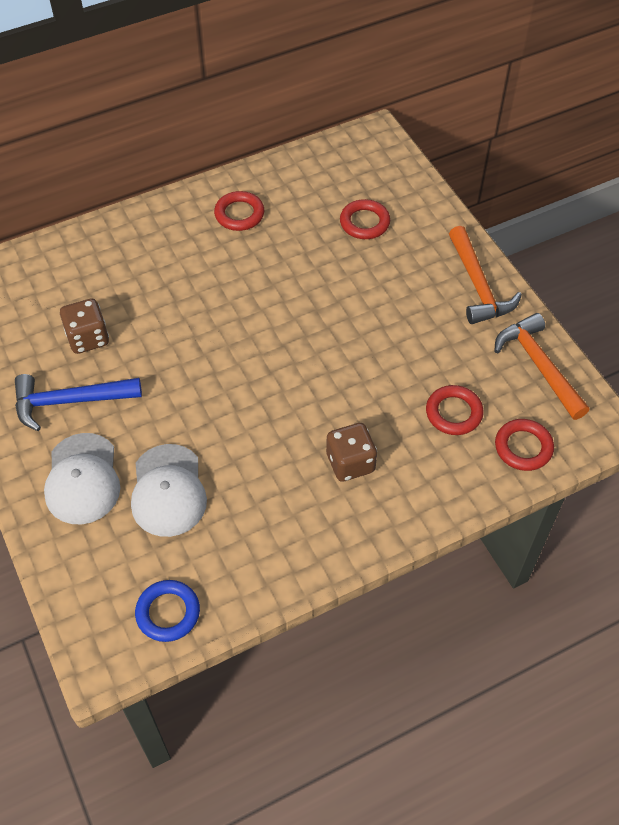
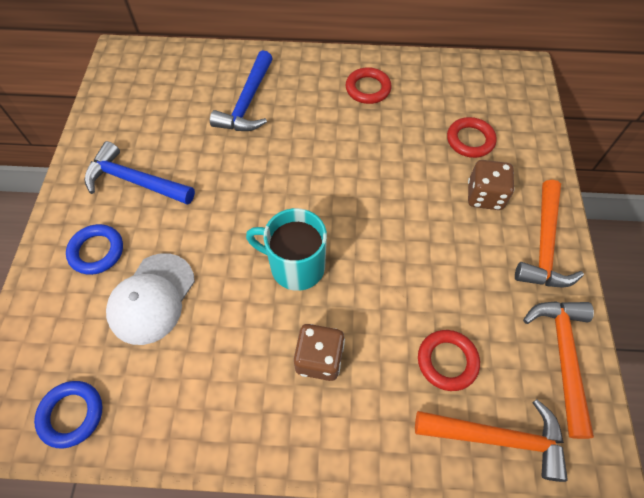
camera: 30 degrees right, 5 degrees up
white cap [44,433,120,524] -> blue ring [66,224,123,275]
brown dice [60,298,109,354] -> brown dice moved to [468,160,514,210]
red ring [495,419,554,471] -> orange hammer [415,399,568,482]
none -> blue hammer [210,50,273,131]
none -> turquoise mug [246,208,327,291]

